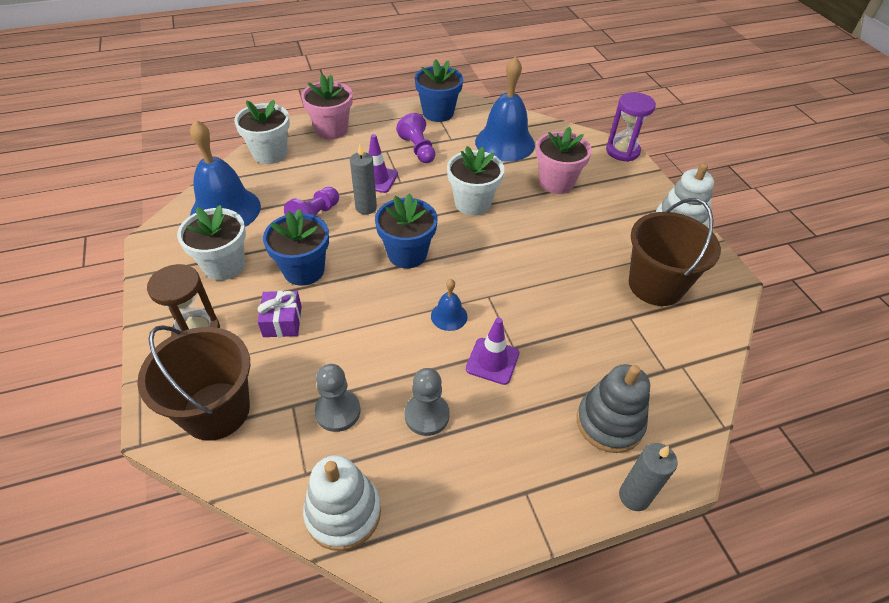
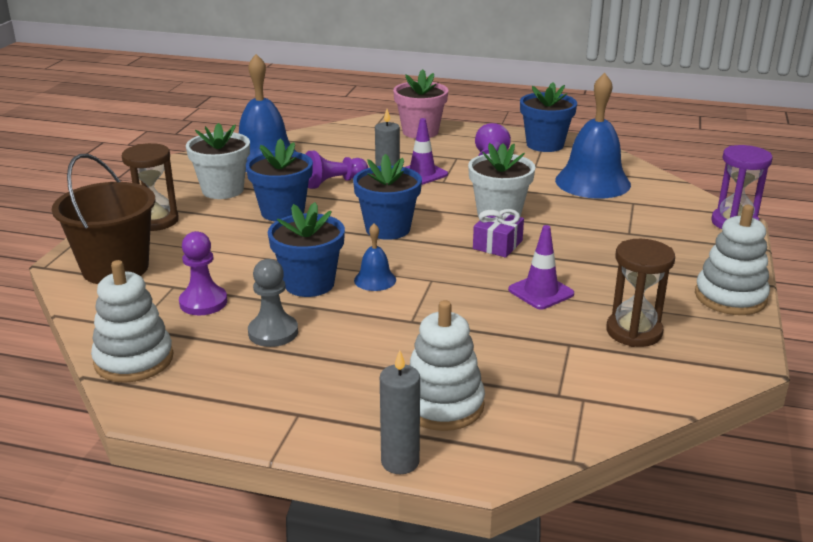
camera: 35 degrees right, 20 degrees down
white flower pot [234,100,290,164] -> none
purple gift [257,291,302,337] -> purple gift moved to [473,209,524,258]
grey pawn [314,364,361,432] -> purple pawn [179,231,227,315]
purple traffic cone [466,317,519,385] -> purple traffic cone moved to [508,225,574,310]
pink flower pot [536,127,592,194] -> none
grey stacking toy [577,364,650,453] -> white stacking toy [409,300,485,431]
brown bucket [629,198,721,306] -> brown hourglass [606,239,675,347]
none -> blue flower pot [268,202,345,297]

